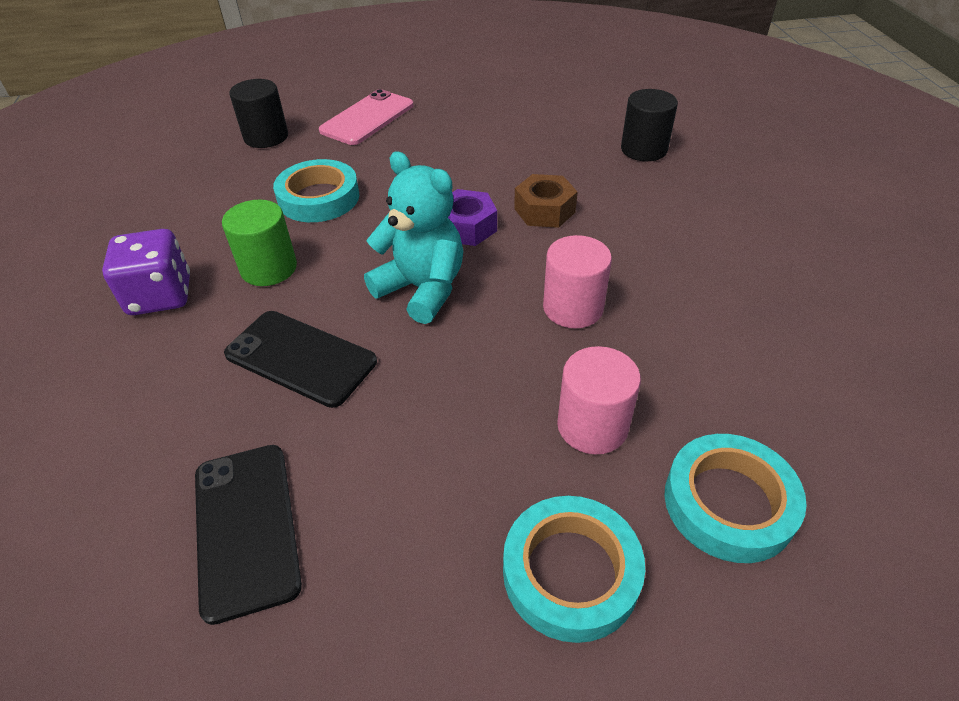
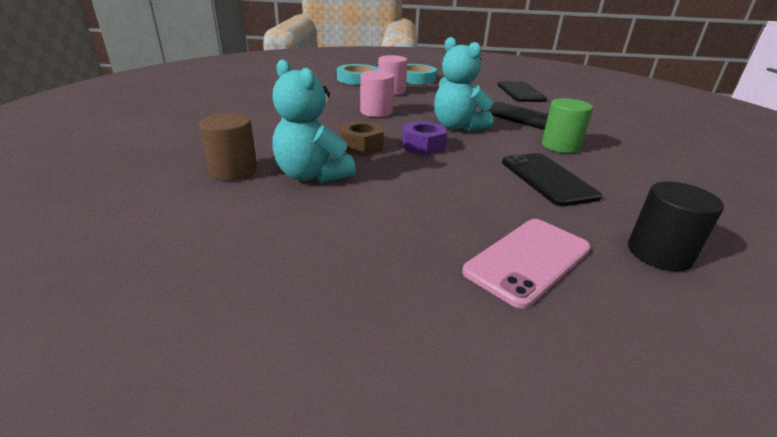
camera: 170 degrees left, 15 degrees down
purple dice [102,229,190,315] -> none
turquoise tape [273,159,359,222] -> black phone [502,153,602,206]
black cylinder [621,89,678,161] -> brown cylinder [199,113,257,180]
none -> turquoise teddy bear [272,59,356,183]

